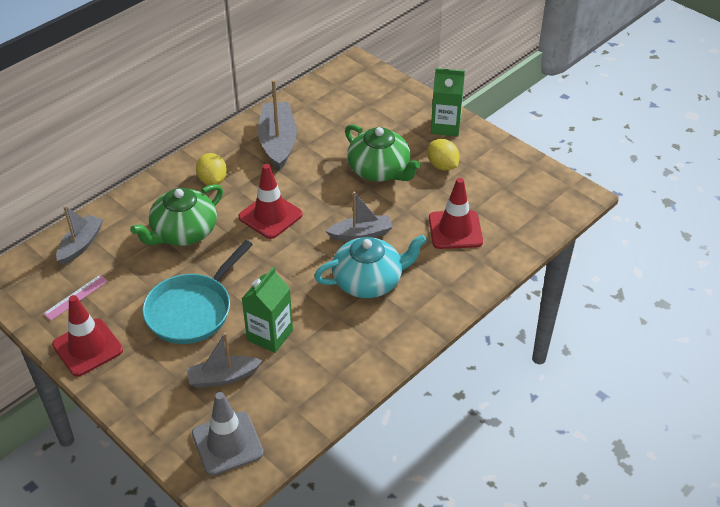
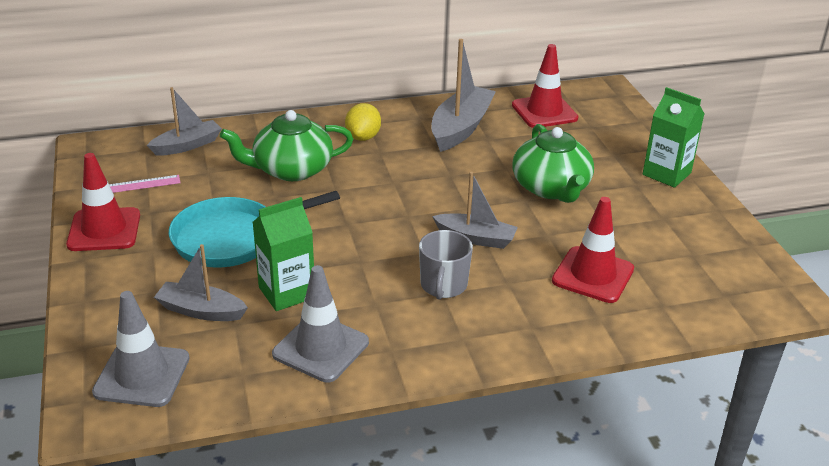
camera: 30 degrees right, 10 degrees down
red traffic cone [238,164,303,239] -> red traffic cone moved to [512,44,578,128]
turquoise teapot [314,235,427,298] -> grey mug [419,230,473,300]
yellow lemon [427,139,460,171] -> none
none -> grey traffic cone [272,265,369,382]

